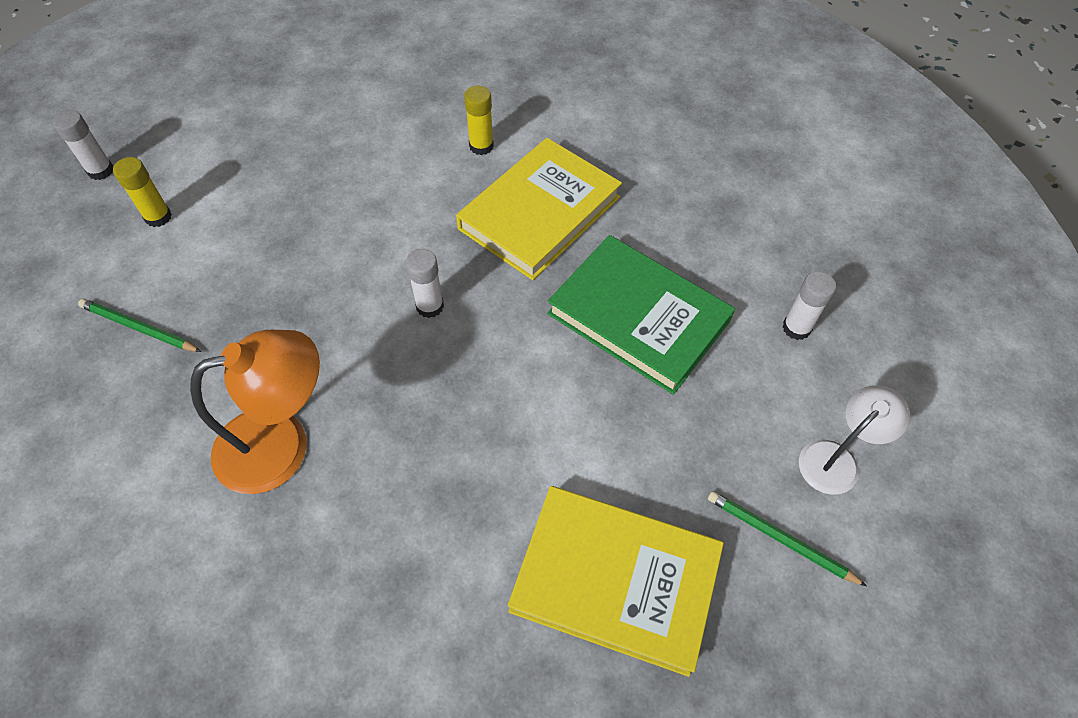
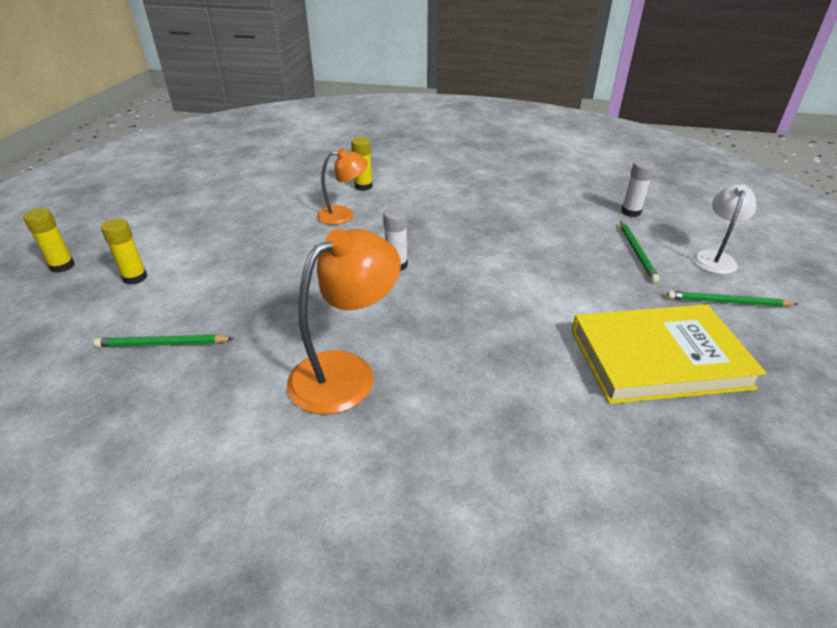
camera: 25 degrees left, 20 degrees down
white glue stick [53,110,113,180] -> yellow glue stick [23,208,75,273]
yellow book [456,138,622,280] -> none
green book [547,235,735,395] -> none
none -> orange lamp [317,148,368,225]
none -> green pencil [620,220,660,282]

